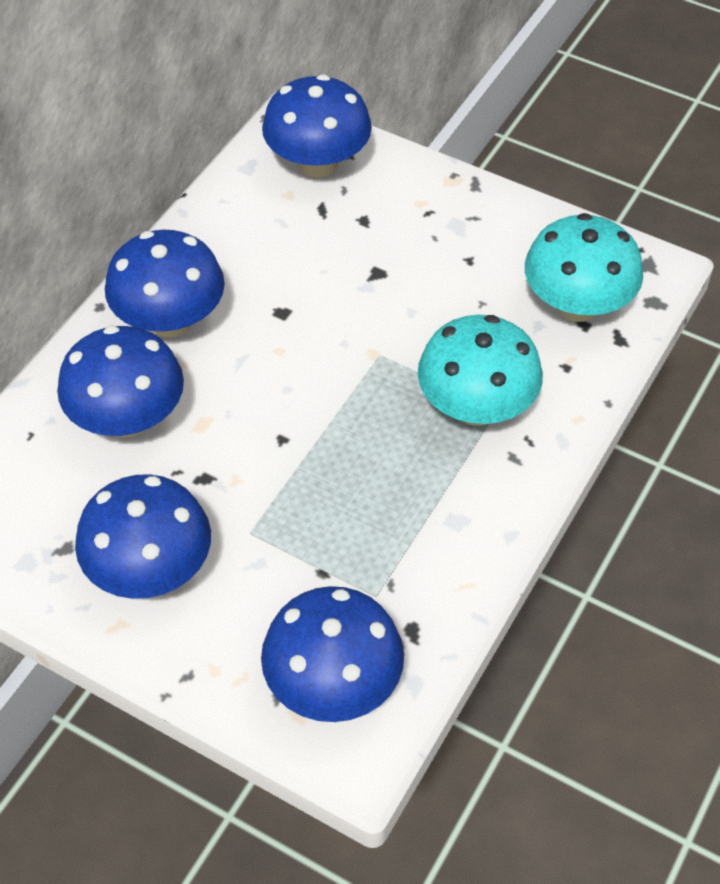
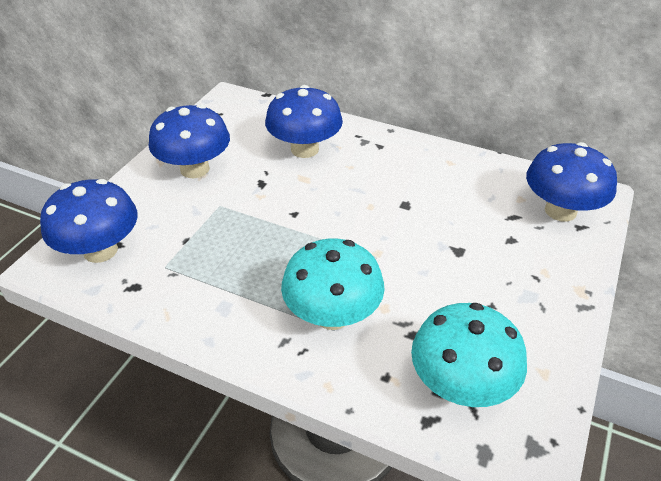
camera: 85 degrees right, 10 degrees down
blue mushroom [105,230,225,337] -> none

